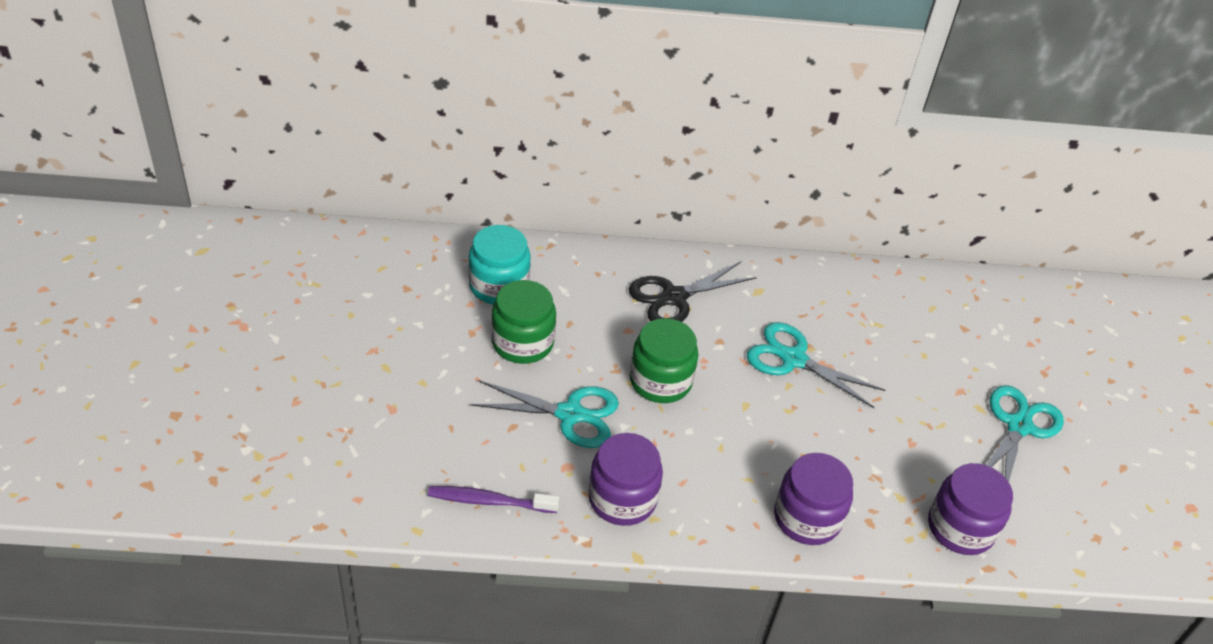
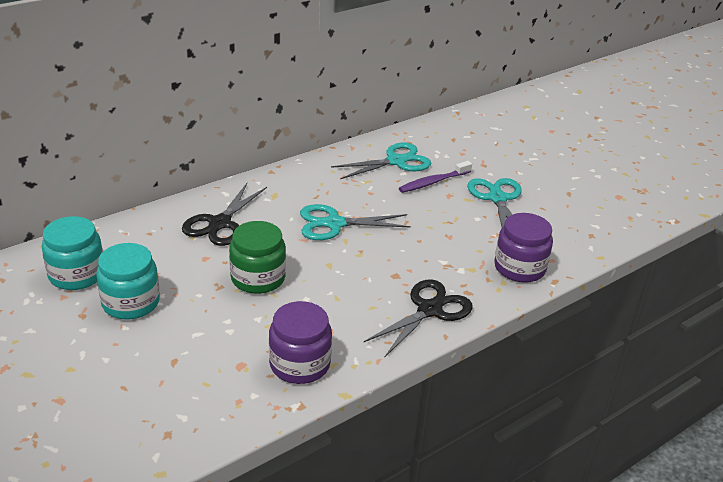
camera: 35 degrees left, 10 degrees down
purple toothbrush [428,486,559,513] -> purple toothbrush moved to [399,161,472,193]
turquoise scissors [470,380,619,448] -> turquoise scissors moved to [331,143,431,179]
green jar [491,280,556,364] -> turquoise jar [96,243,160,320]
purple jar [774,453,853,545] -> black scissors [364,279,473,357]

